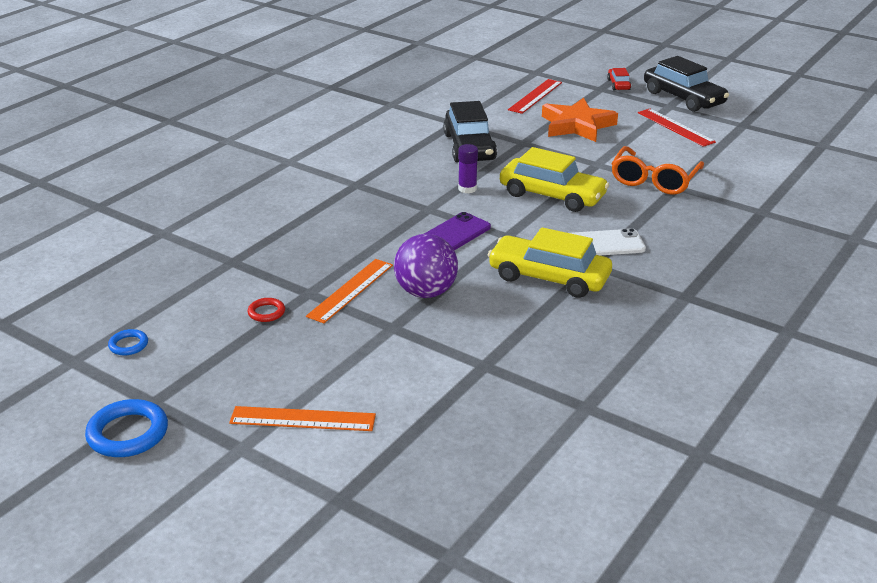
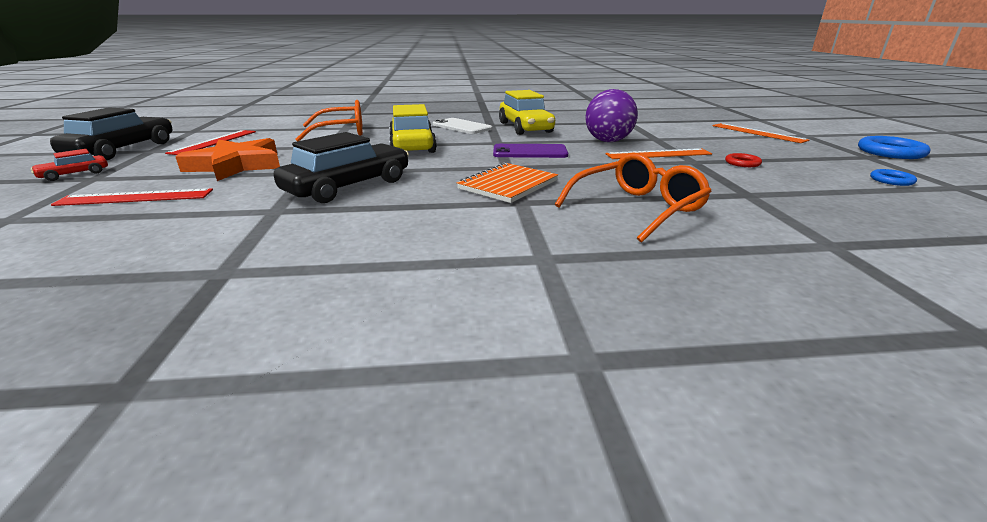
camera: 130 degrees left, 5 degrees down
purple glue stick [458,144,478,193] -> none
none -> orange notebook [457,162,558,203]
none -> orange glasses [555,152,712,243]

